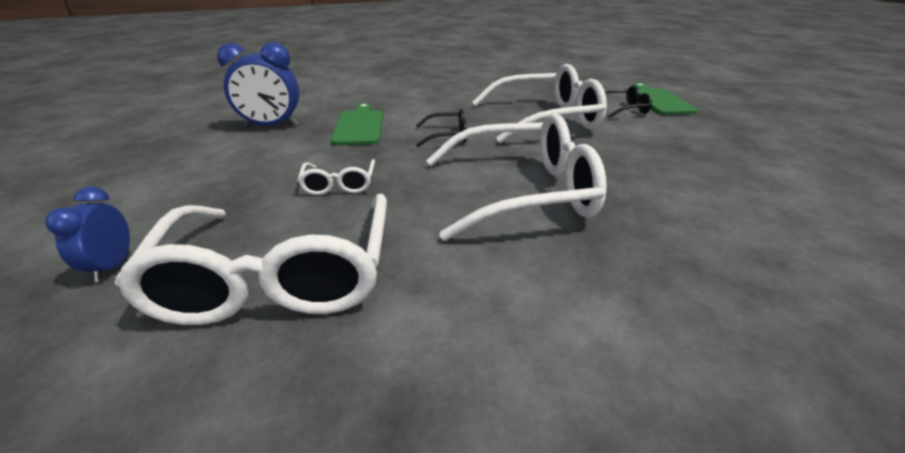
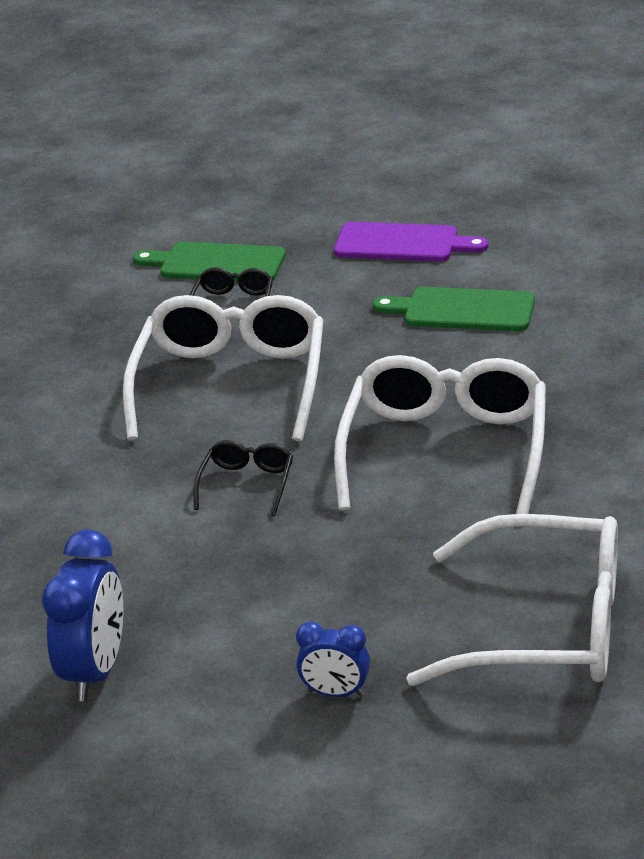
camera: 70 degrees left, 0 degrees up
blue clock [45,186,130,282] -> blue clock moved to [296,621,370,697]
white glasses [298,159,375,195] -> none
green cutting board [331,103,383,146] -> green cutting board moved to [373,287,535,331]
none -> purple cutting board [334,222,488,261]

